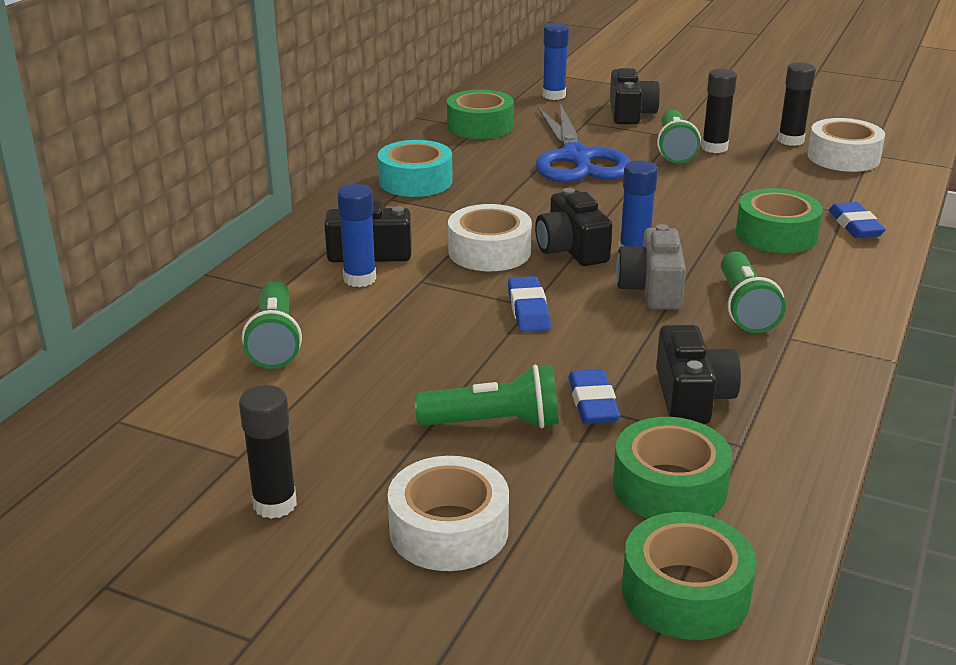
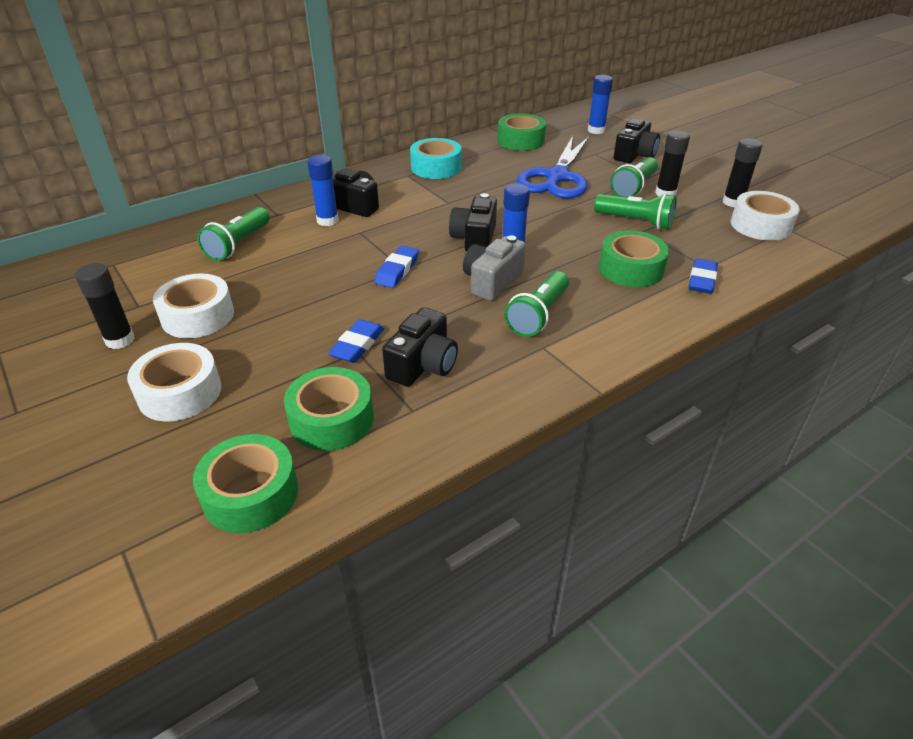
camera: 30 degrees right, 10 degrees up
green flashlight [415,365,559,428] -> green flashlight moved to [594,193,677,230]
white tape [448,204,532,271] -> white tape moved to [153,273,234,338]

